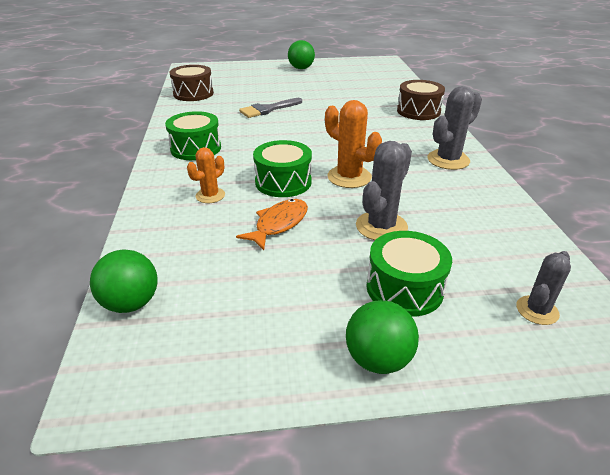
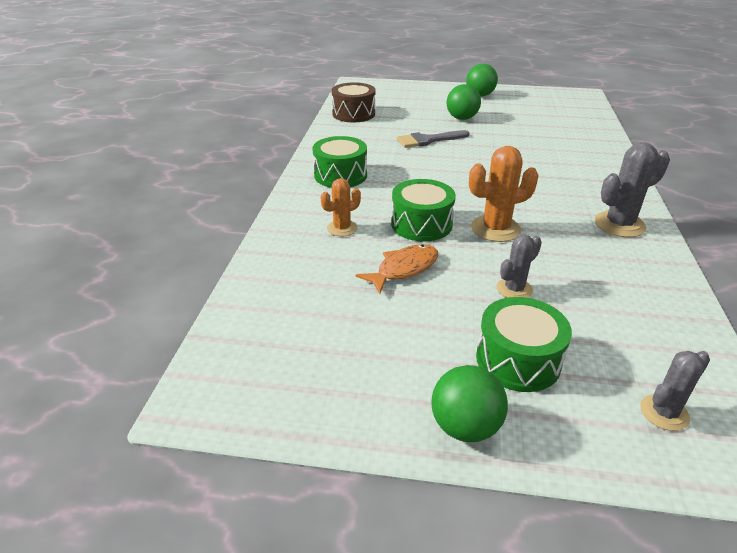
camera: 15 degrees right, 0 degrees up
green ball [90,249,158,313] -> green ball moved to [447,84,481,120]
orange cactus [325,100,382,188] -> orange cactus turned 75 degrees counterclockwise [469,146,539,242]
grey cactus [356,141,412,240] -> grey cactus [497,234,542,298], size x0.62
brown drum [397,80,445,120] -> none

